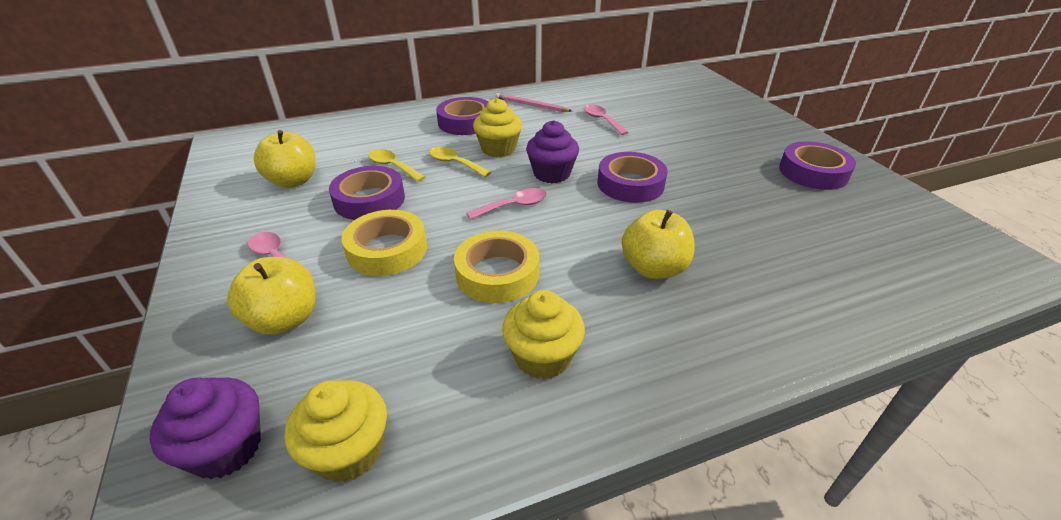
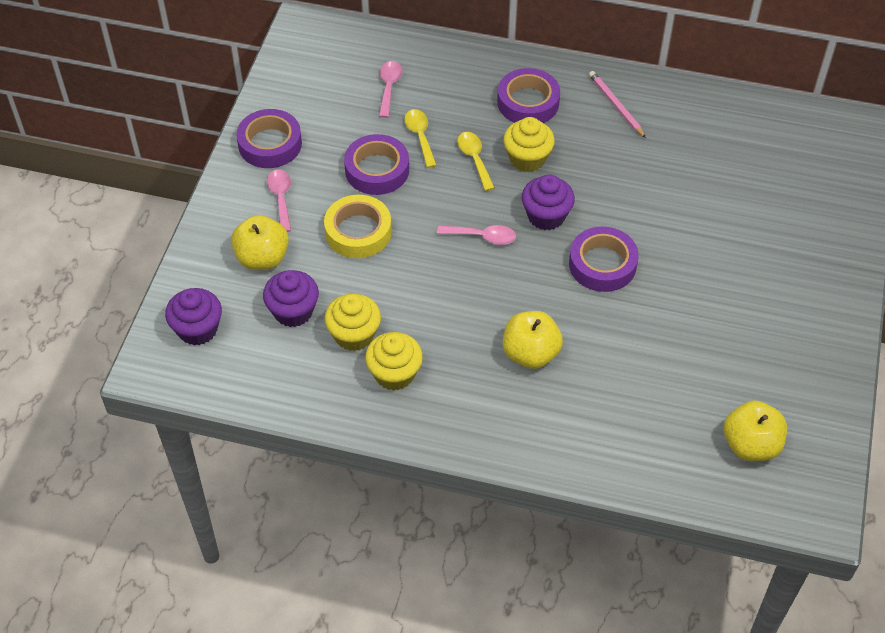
camera: 35 degrees right, 15 degrees up
yellow apple [254,130,316,188] -> yellow apple moved to [723,400,787,461]
yellow cupcake [284,380,387,482] -> yellow cupcake moved to [324,294,381,351]
yellow tape [454,231,539,303] -> none
pink spoon [584,104,629,135] -> pink spoon moved to [379,61,402,118]
purple tape [779,141,856,190] -> purple tape moved to [236,109,302,168]
none -> purple cupcake [263,270,319,327]

